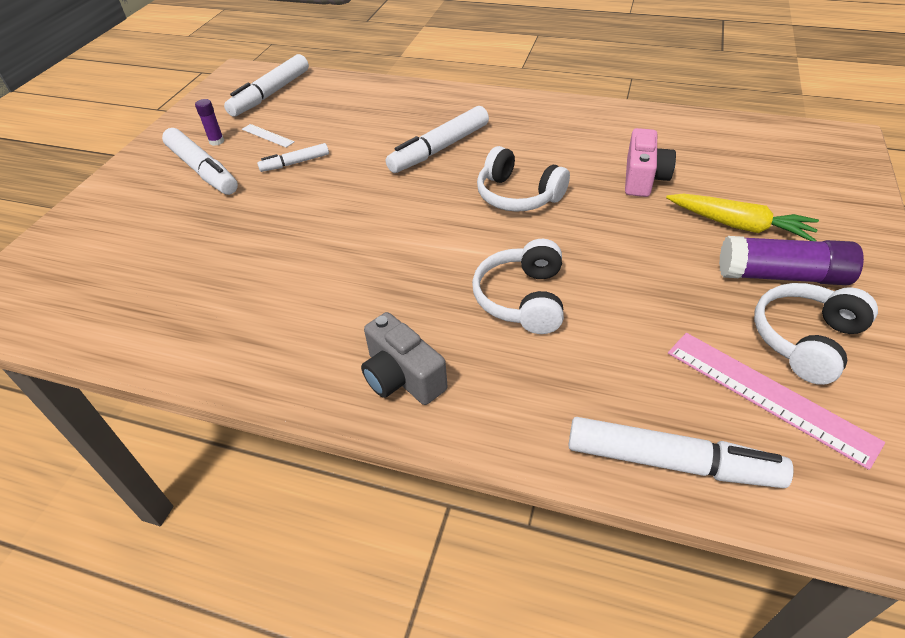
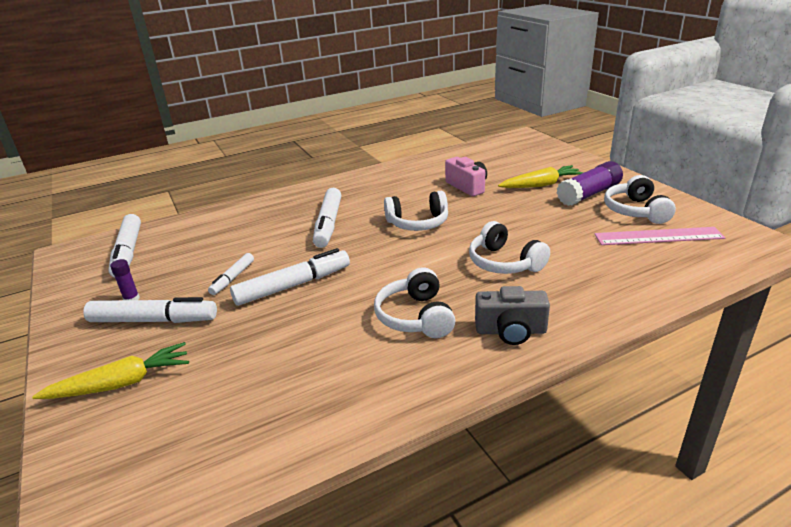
camera: 45 degrees left, 15 degrees down
white ruler [242,124,295,147] -> none
white marker [568,417,794,488] -> white marker moved to [230,248,350,306]
none -> yellow carrot [32,342,189,399]
none -> white headphones [374,267,456,338]

